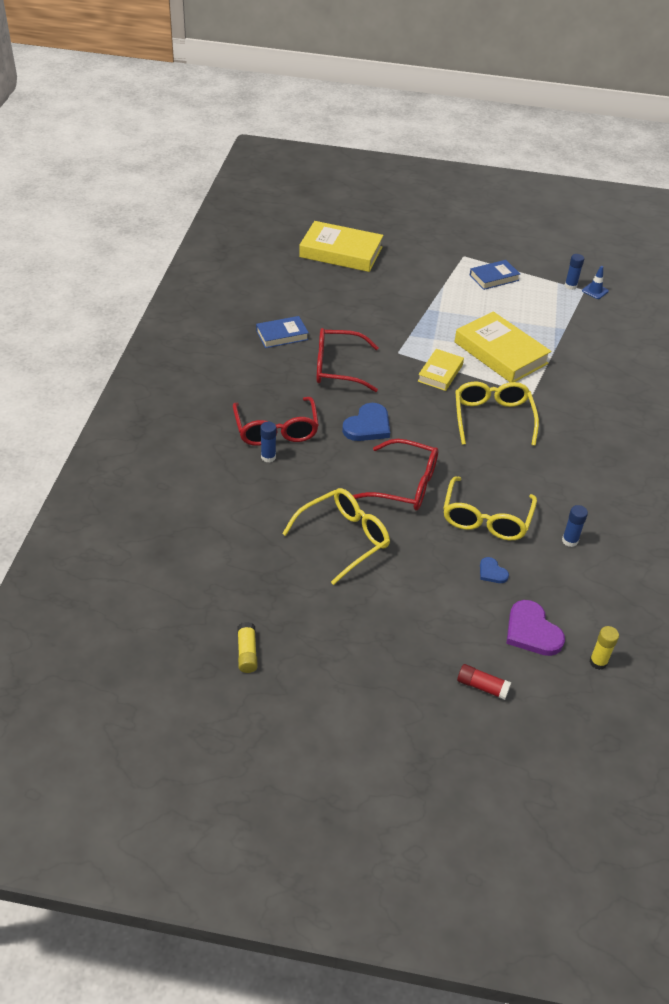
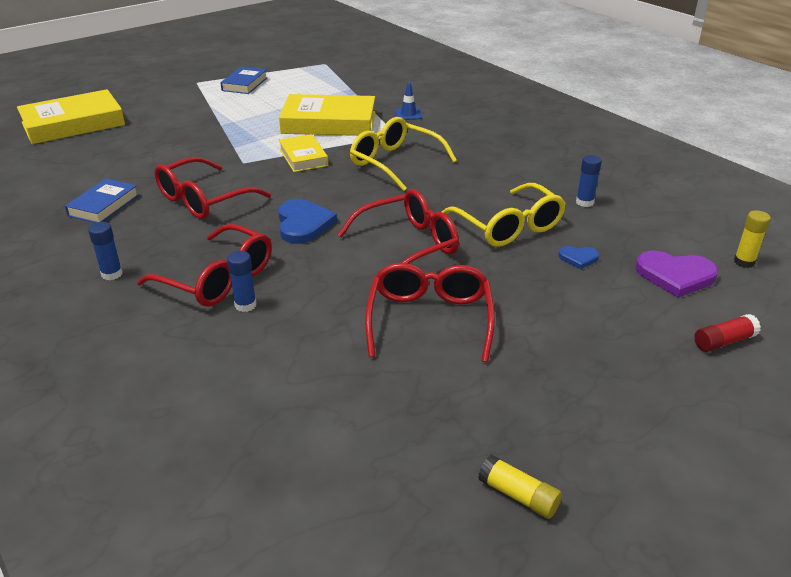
camera: 45 degrees left, 10 degrees down
yellow glasses [282,488,390,585] -> red glasses [365,263,495,362]
blue glue stick [565,254,584,290] -> blue glue stick moved to [88,222,123,280]
blue traffic cone [582,266,609,299] -> blue traffic cone moved to [396,82,422,120]

